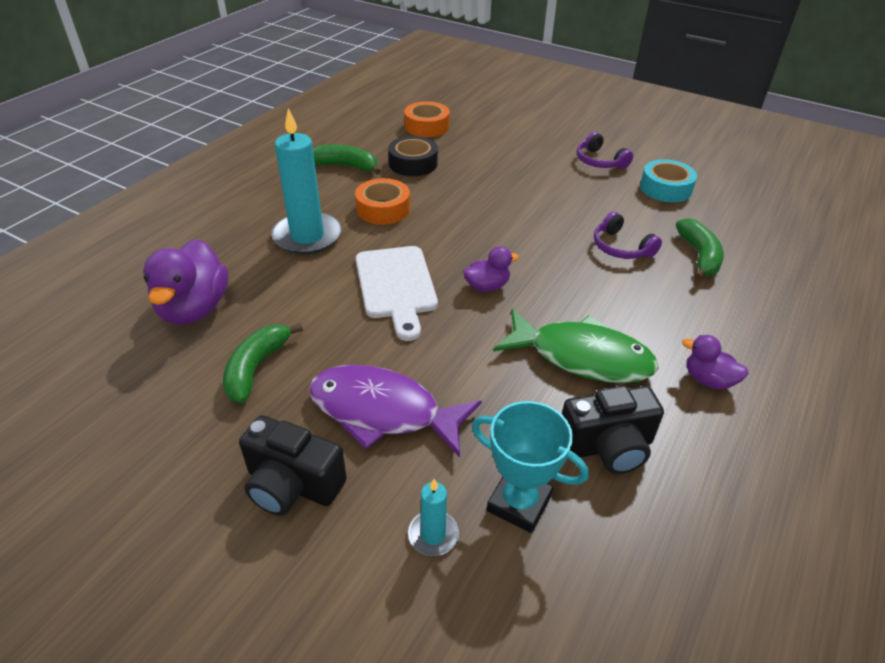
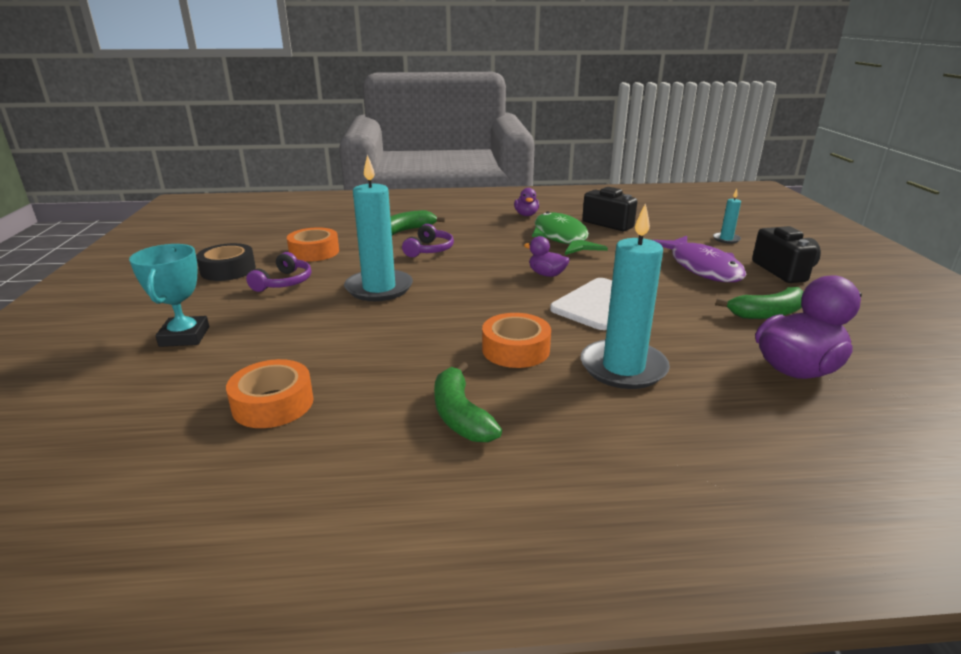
camera: 125 degrees left, 15 degrees down
black tape [388,136,438,176] -> black tape moved to [196,243,256,281]
turquoise trophy [472,401,589,533] -> turquoise trophy moved to [129,244,209,347]
turquoise tape [640,159,697,202] -> orange tape [287,227,339,262]
none -> turquoise candle [344,154,413,301]

